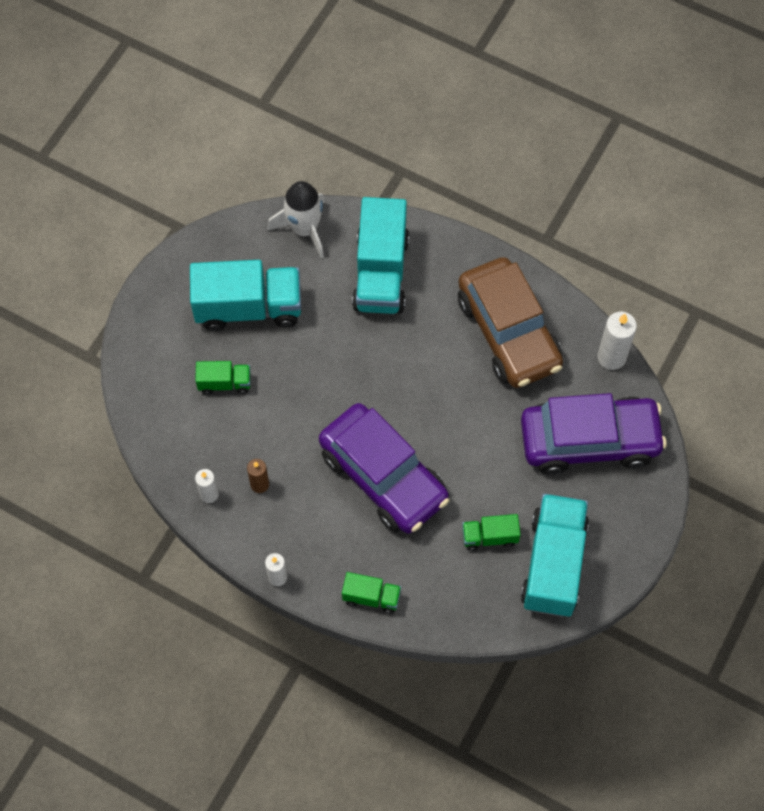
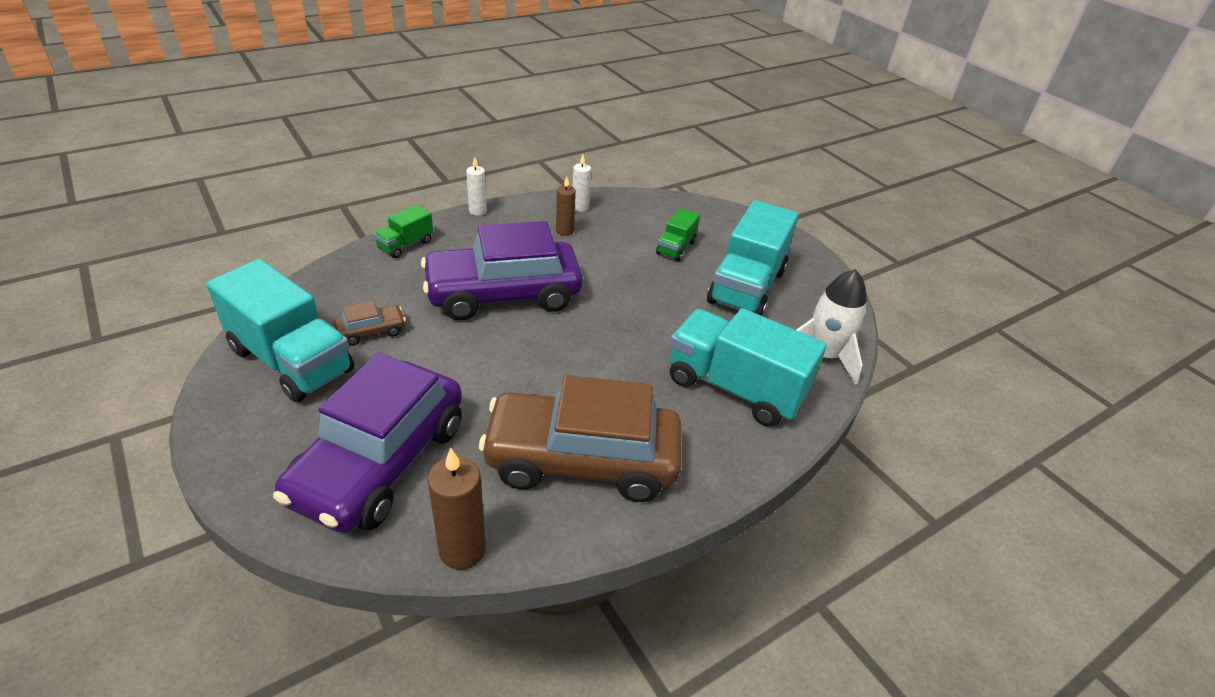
camera: 115 degrees right, 25 degrees down
green truck [462,514,521,551] -> brown car [334,301,406,346]
white candle [597,312,637,370] -> brown candle [428,448,486,570]

